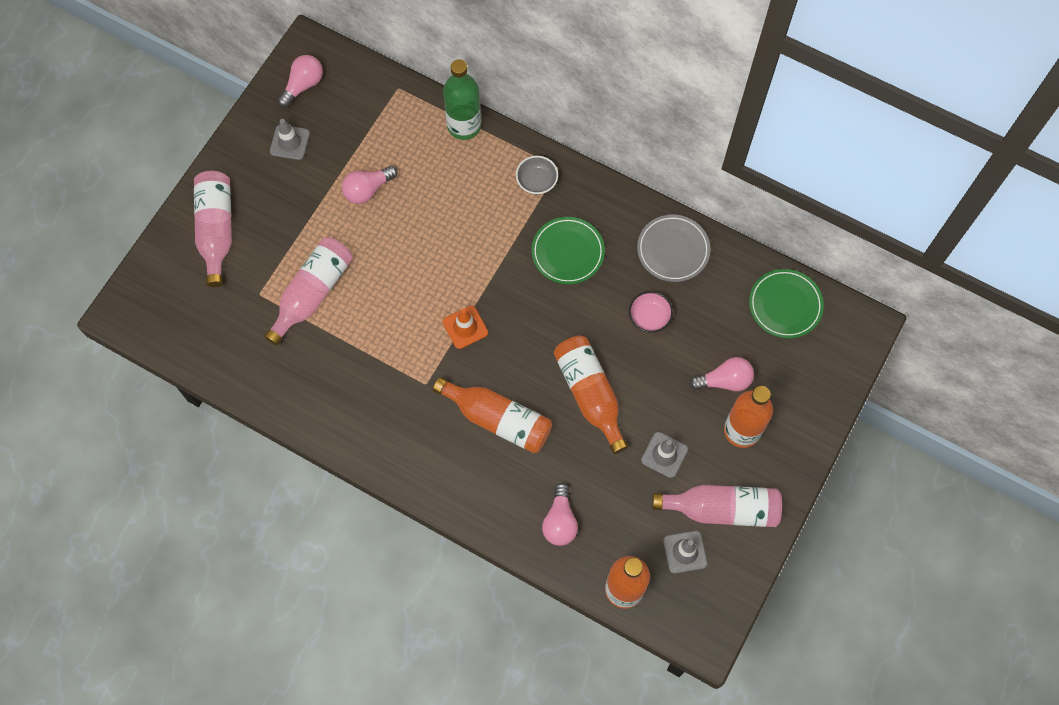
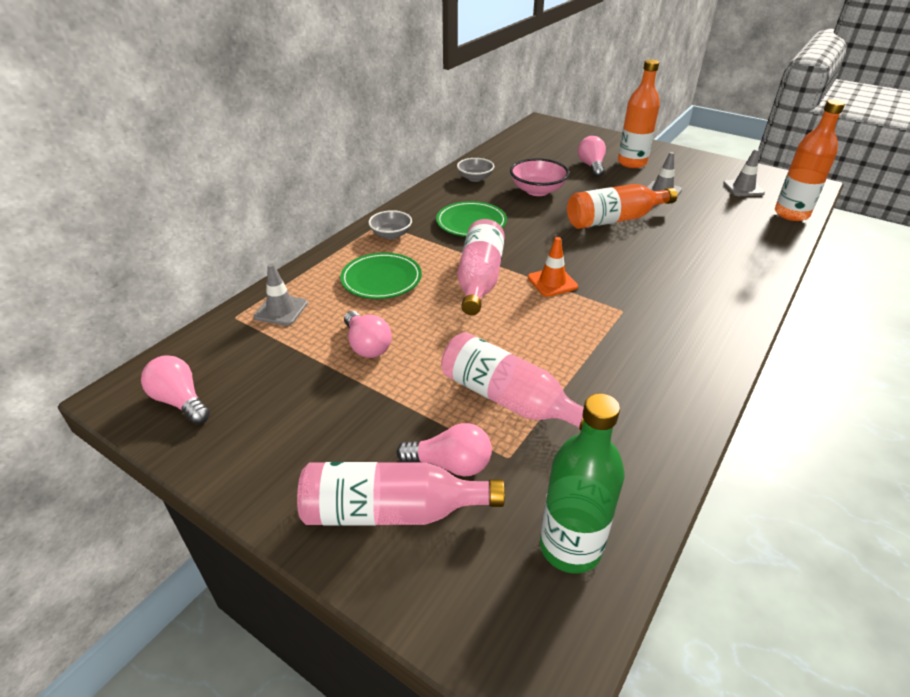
camera: 85 degrees left, 30 degrees down
grey traffic cone [270,119,310,160] -> grey traffic cone moved to [253,263,308,326]
orange bottle [433,377,552,453] -> none
green bottle [443,59,481,140] -> green bottle moved to [540,393,625,574]
pink light bulb [542,483,578,546] -> pink light bulb moved to [396,423,492,477]
pink bowl [629,291,673,333] -> pink bowl [510,158,569,196], size x1.51
grey plate [637,215,710,282] -> grey bowl [457,158,494,182]
pink bottle [652,485,782,527] -> pink bottle moved to [457,219,505,315]
green plate [749,269,824,338] -> green plate moved to [340,252,422,299]

